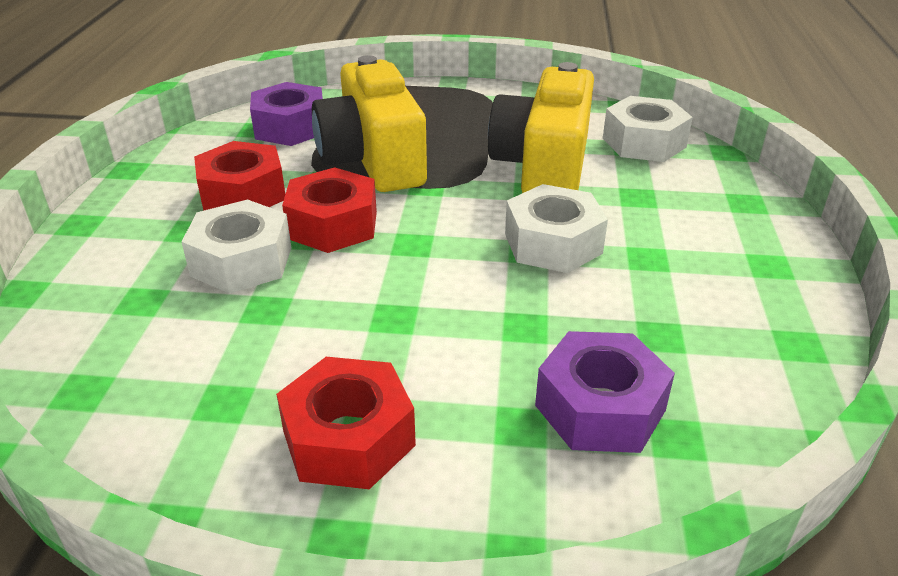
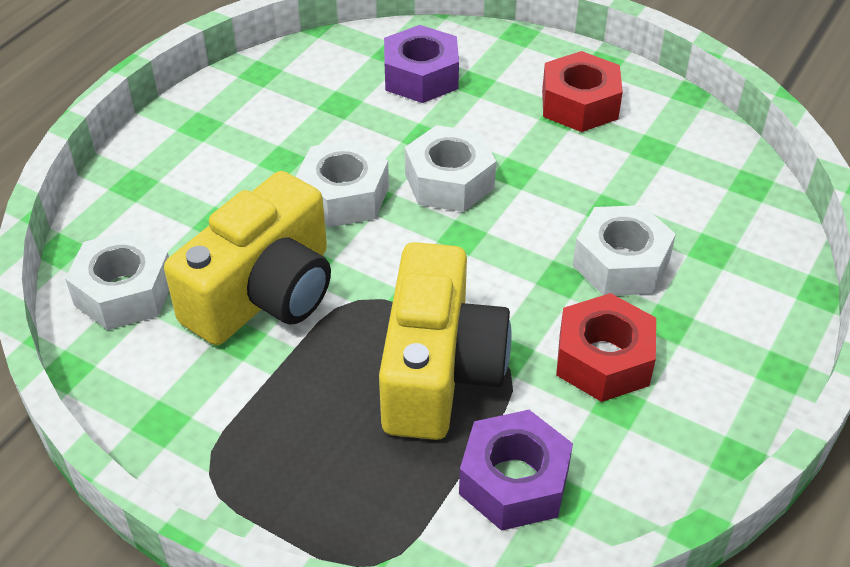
camera: 155 degrees left, 10 degrees up
red nut [282,167,377,253] -> none
none -> white nut [405,125,496,212]

